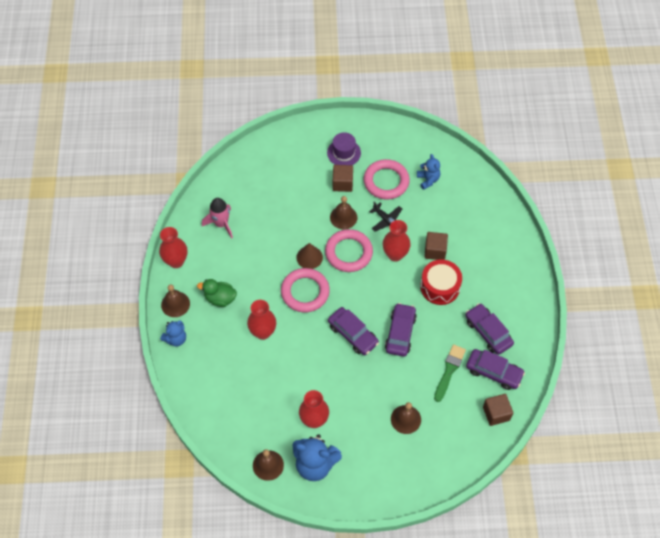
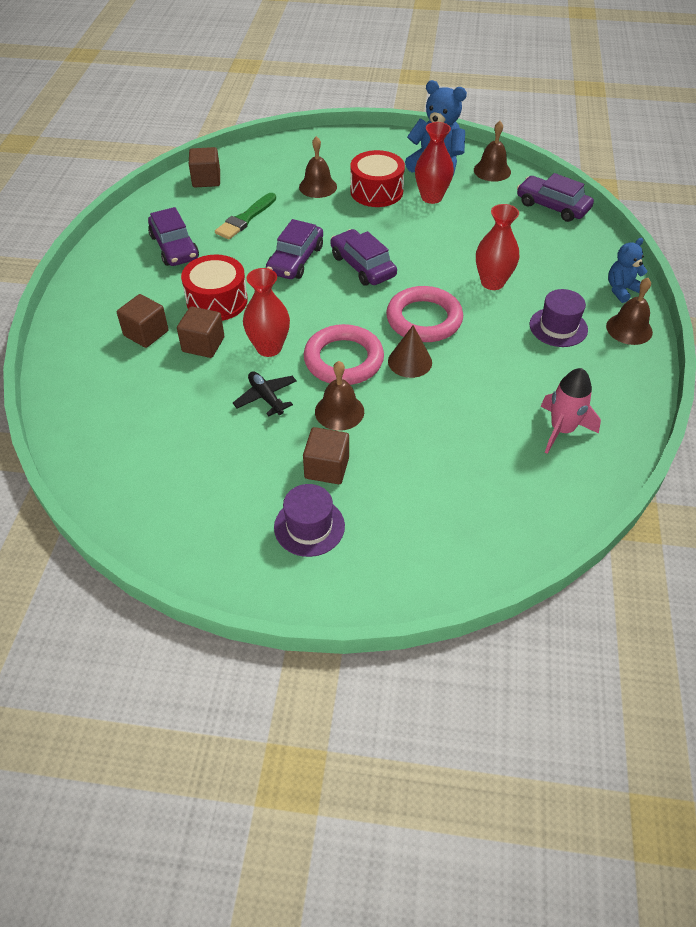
camera: 170 degrees left, 10 degrees down
red vase [159,227,187,268] -> none
green duck [197,279,237,307] -> purple hat [530,289,588,347]
pink ring [364,159,410,200] -> none
blue teddy bear [417,154,440,190] -> none
purple car [466,349,525,390] -> purple car moved to [517,173,594,222]
none -> brown cube [117,294,168,348]
none -> red drum [350,150,405,207]

